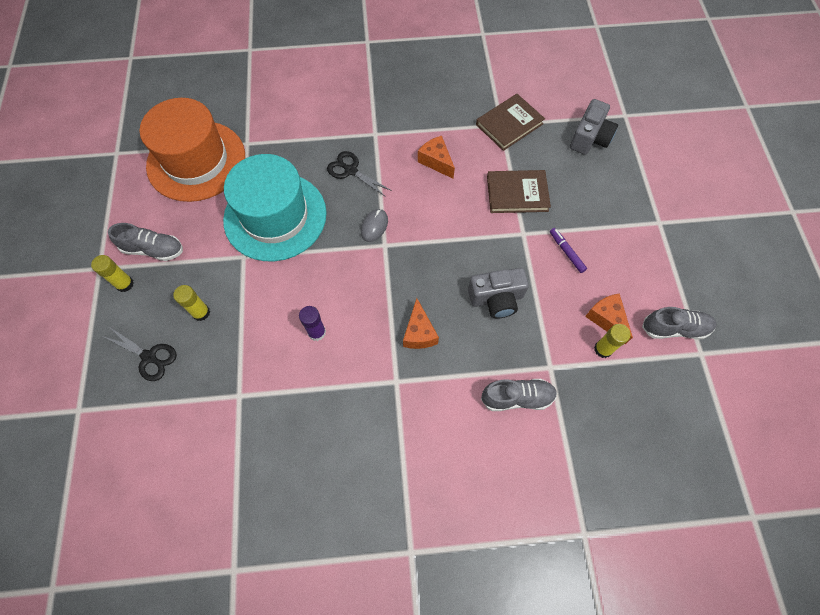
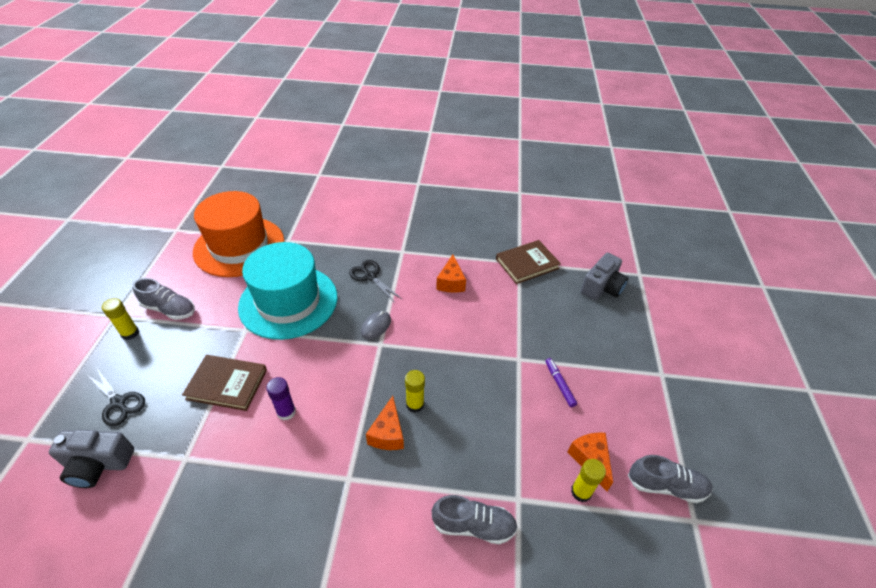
camera: 10 degrees right, 20 degrees down
yellow glue stick [173,285,210,321] -> yellow glue stick moved to [405,370,425,413]
orange cheese [418,136,455,179] -> orange cheese turned 150 degrees counterclockwise [436,255,466,293]
grey camera [468,268,529,318] -> grey camera moved to [49,430,134,488]
brown book [487,170,551,213] -> brown book moved to [182,355,267,411]

